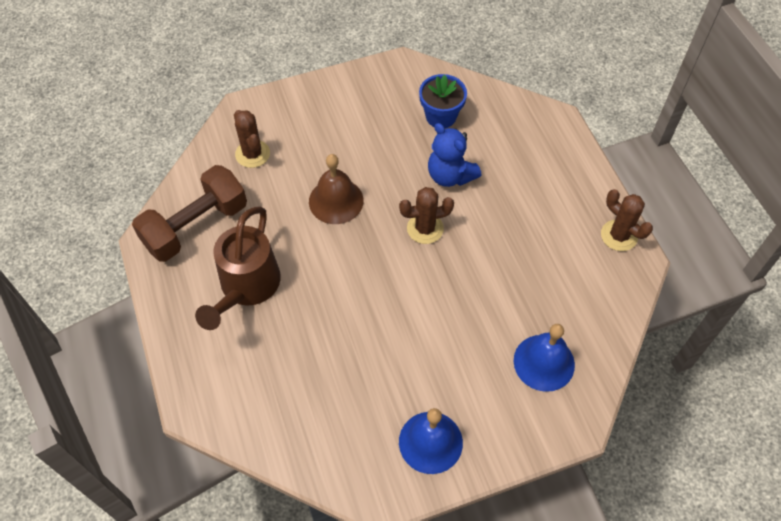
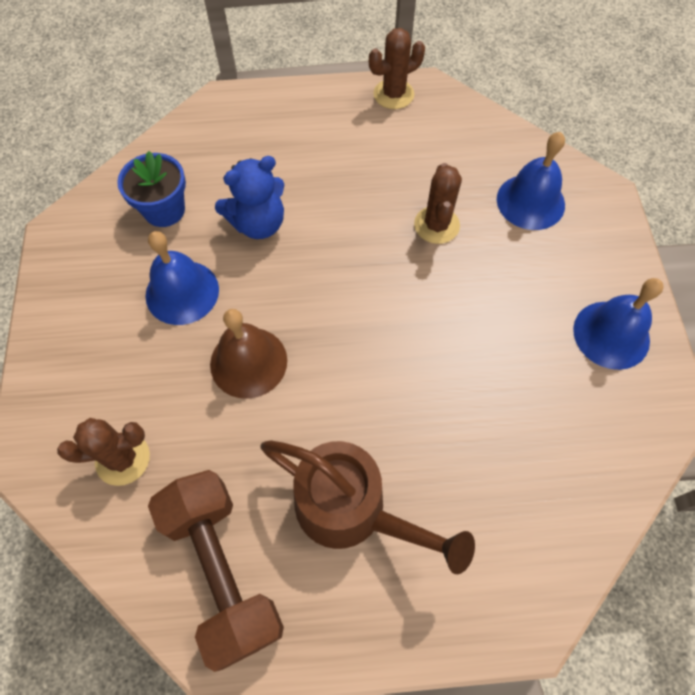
camera: 75 degrees left, 5 degrees up
brown cactus [399,187,454,244] -> brown cactus moved to [414,163,462,244]
none -> blue bell [145,231,219,325]

